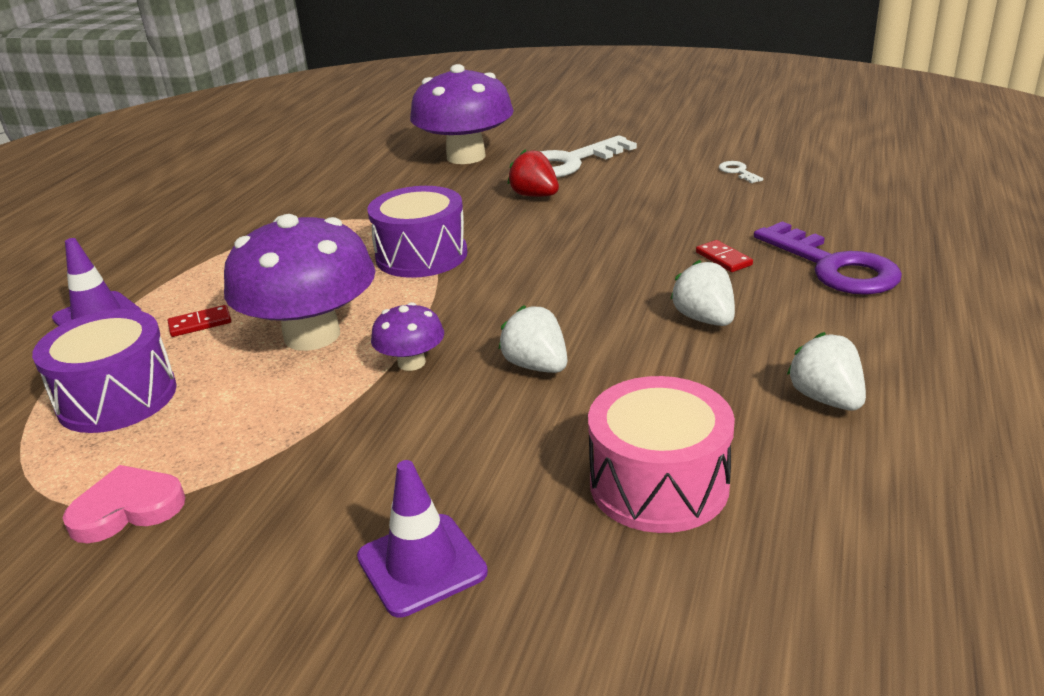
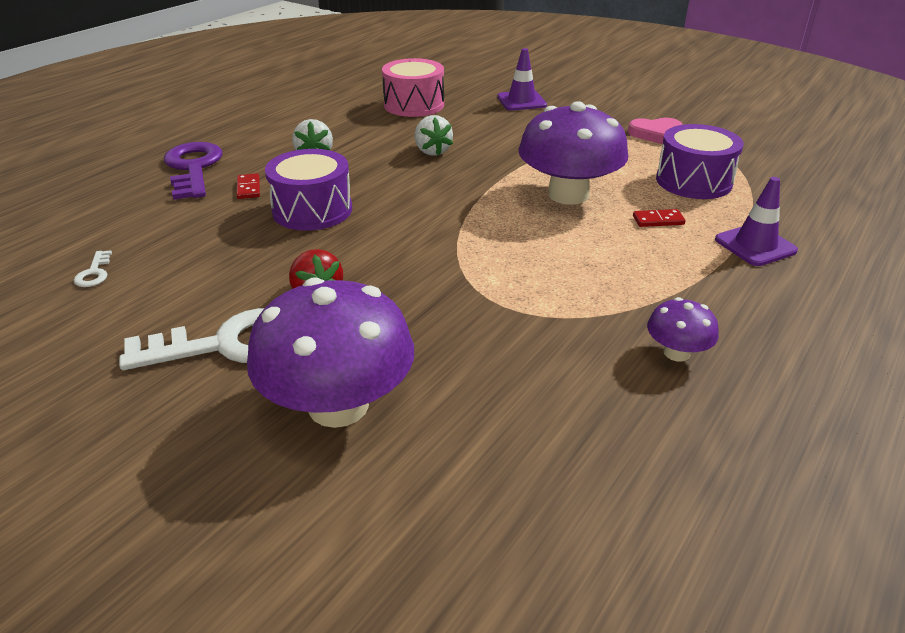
camera: 165 degrees left, 5 degrees up
purple drum [367,186,467,278] -> purple drum moved to [265,149,352,231]
purple mushroom [371,302,444,371] -> purple mushroom moved to [647,297,719,362]
white strawberry [787,332,866,411] -> none

